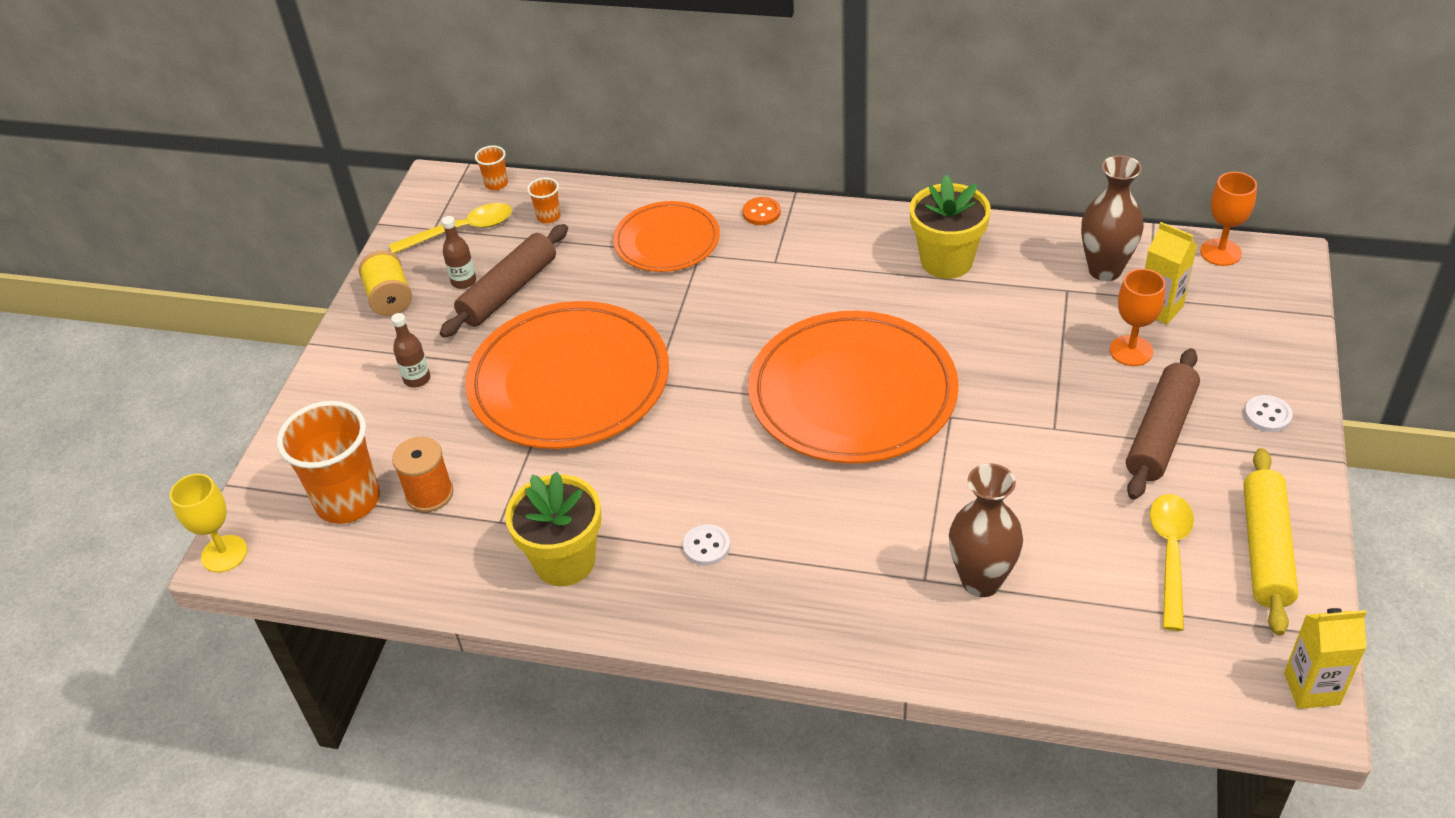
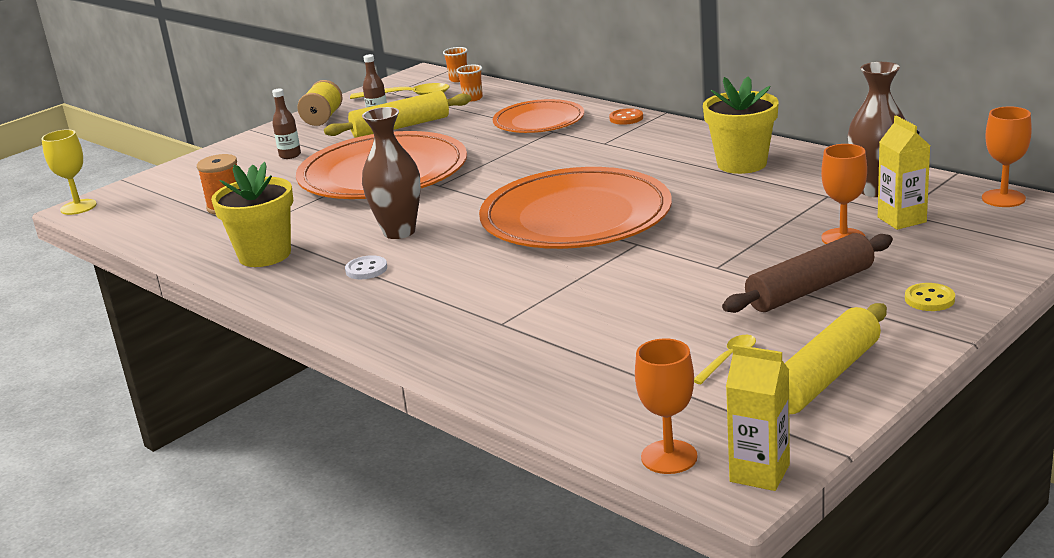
camera: 30 degrees right, 20 degrees down
orange cup [277,401,380,524] -> none
brown rolling pin [440,224,568,338] -> yellow rolling pin [324,91,471,138]
brown vase [949,463,1023,597] -> brown vase moved to [362,107,421,239]
yellow spoon [1150,494,1194,631] -> yellow spoon [694,335,756,384], size x0.57
white button [1244,395,1293,432] -> yellow button [905,283,955,311]
none -> orange goblet [635,338,698,474]

